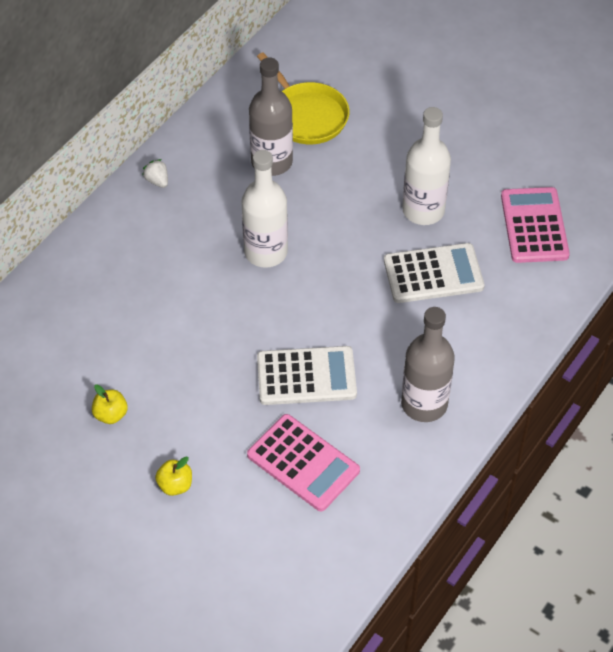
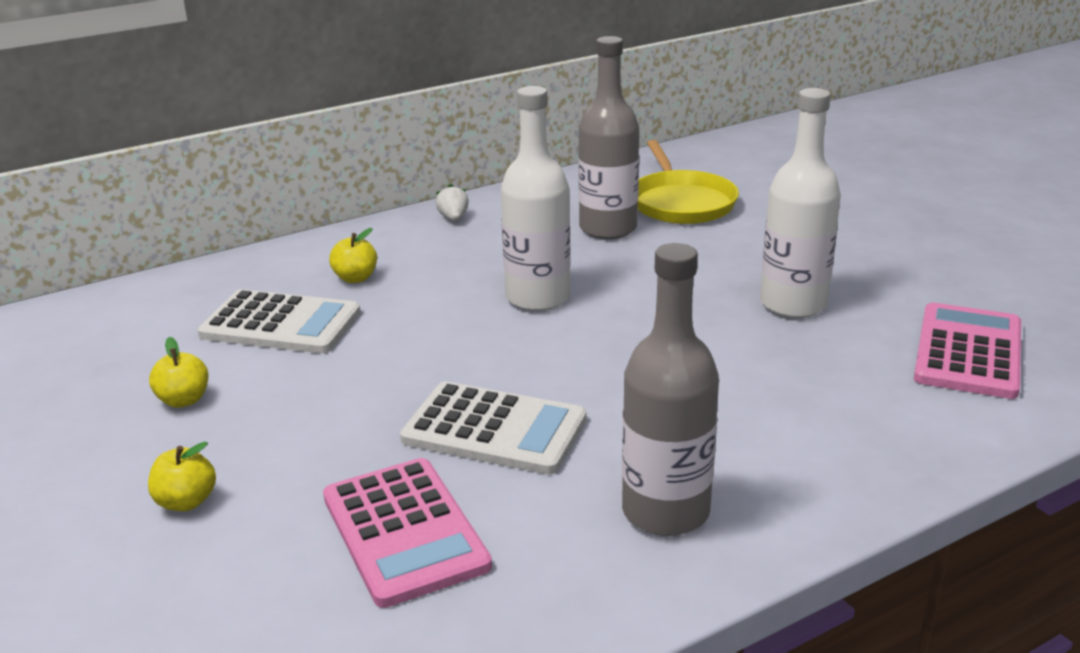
camera: 25 degrees right, 25 degrees down
white calculator [384,243,485,303] -> white calculator moved to [198,289,361,354]
none -> yellow apple [329,228,377,283]

